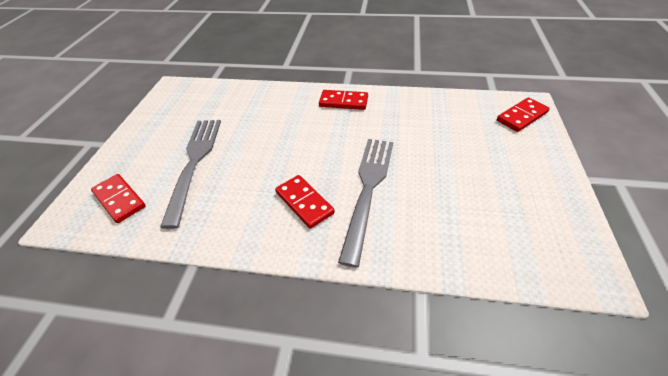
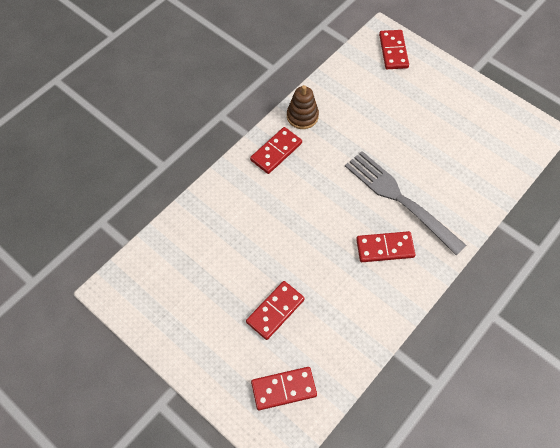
camera: 60 degrees left, 15 degrees up
grey fork [160,120,221,229] -> red domino [246,281,305,340]
none -> brown stacking toy [287,85,319,129]

